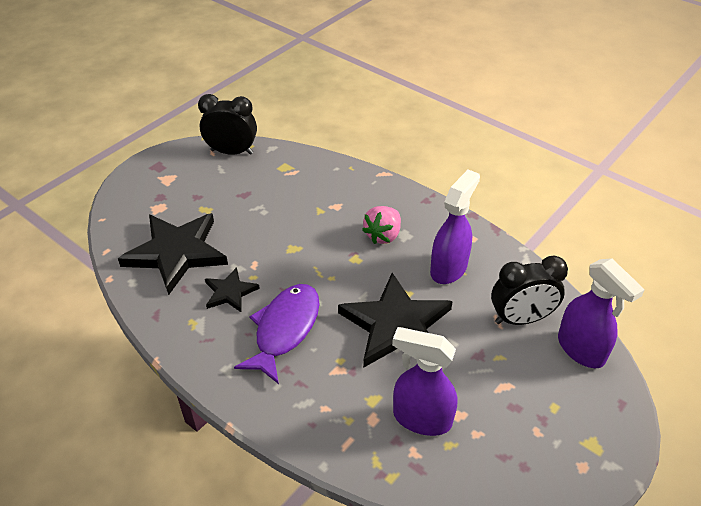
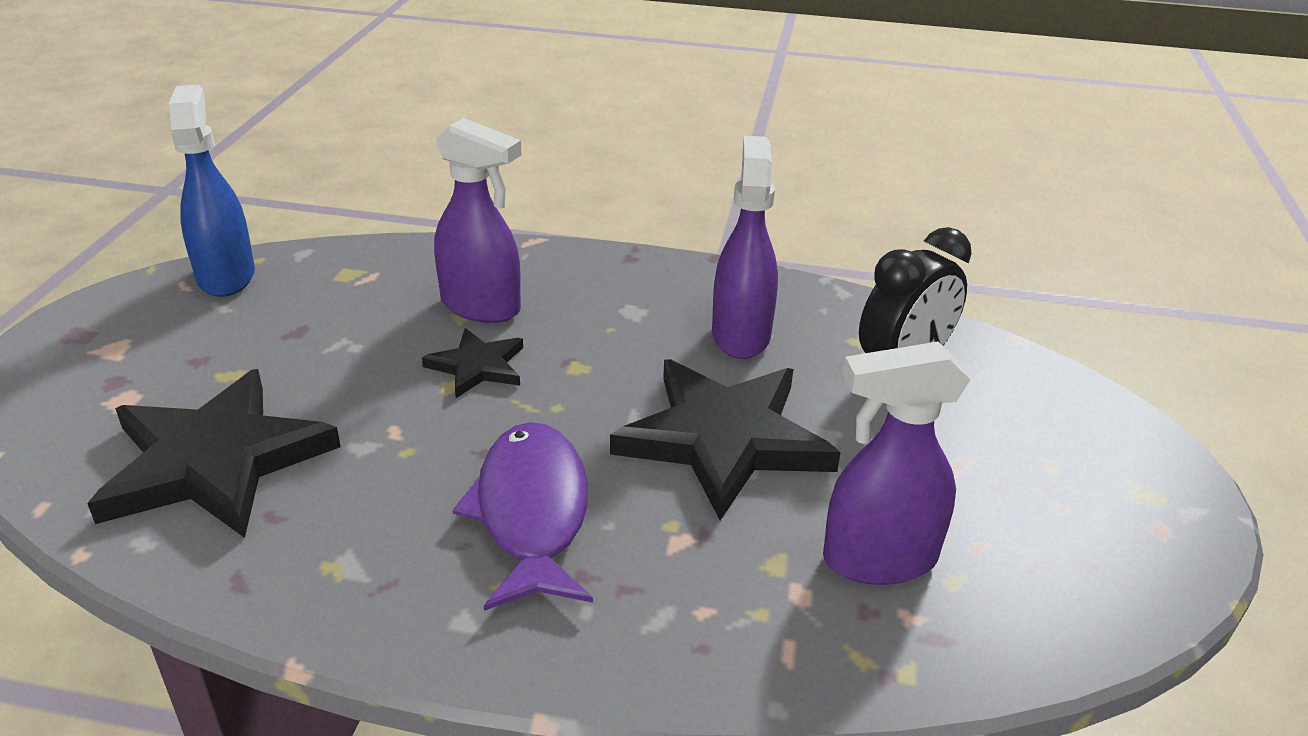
camera: 30 degrees left, 10 degrees down
black clock [198,94,257,155] -> blue spray bottle [169,85,255,297]
black star [205,267,260,312] -> black star moved to [422,328,523,398]
pink strawberry [362,206,401,244] -> none
purple spray bottle [558,258,645,368] -> purple spray bottle moved to [434,118,522,323]

